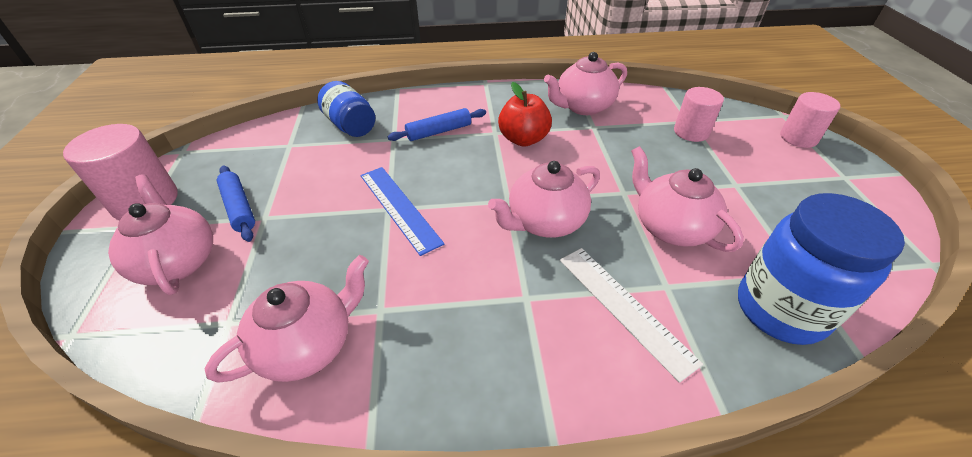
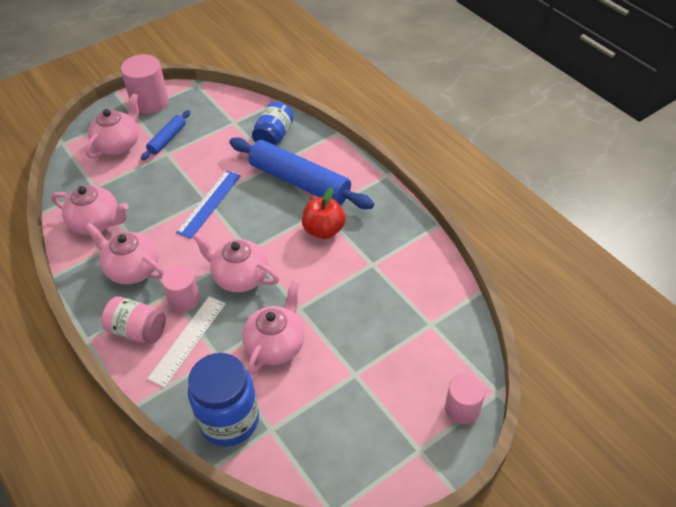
camera: 60 degrees right, 5 degrees up
blue rolling pin [388,108,486,141] -> blue rolling pin [230,137,374,209], size x2.03
pink teapot [544,52,627,115] -> pink teapot moved to [85,223,164,284]
pink cylinder [674,87,724,142] -> pink cylinder moved to [162,265,200,312]
none -> pink jar [101,297,166,344]

